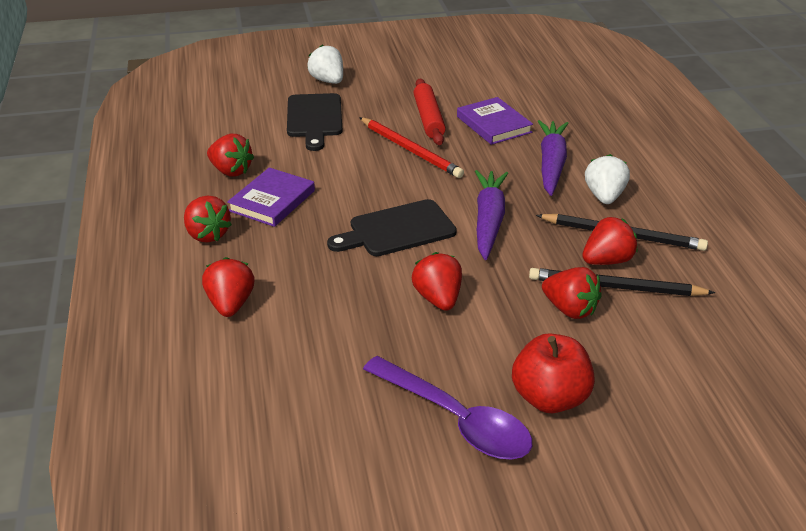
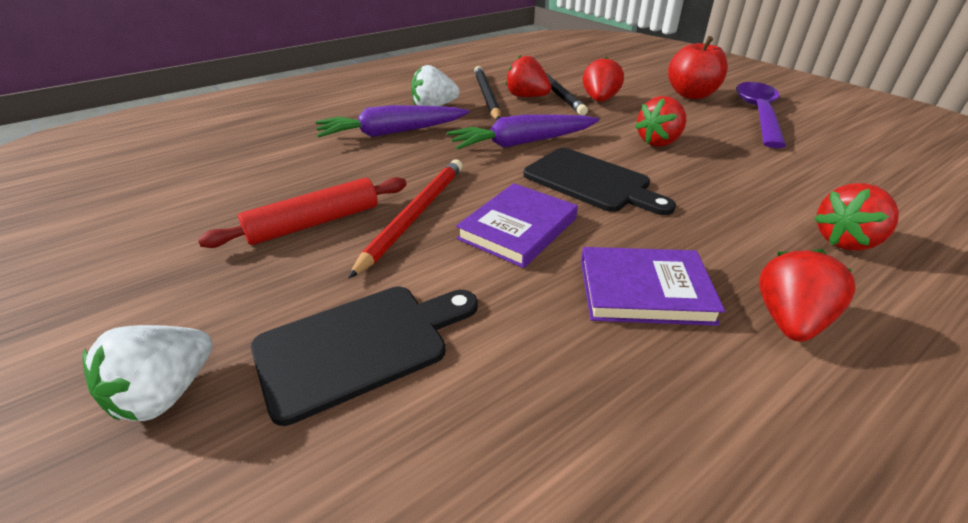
camera: 115 degrees left, 0 degrees up
red strawberry [207,134,254,177] -> none
purple book [457,97,533,145] -> purple book moved to [456,183,578,268]

